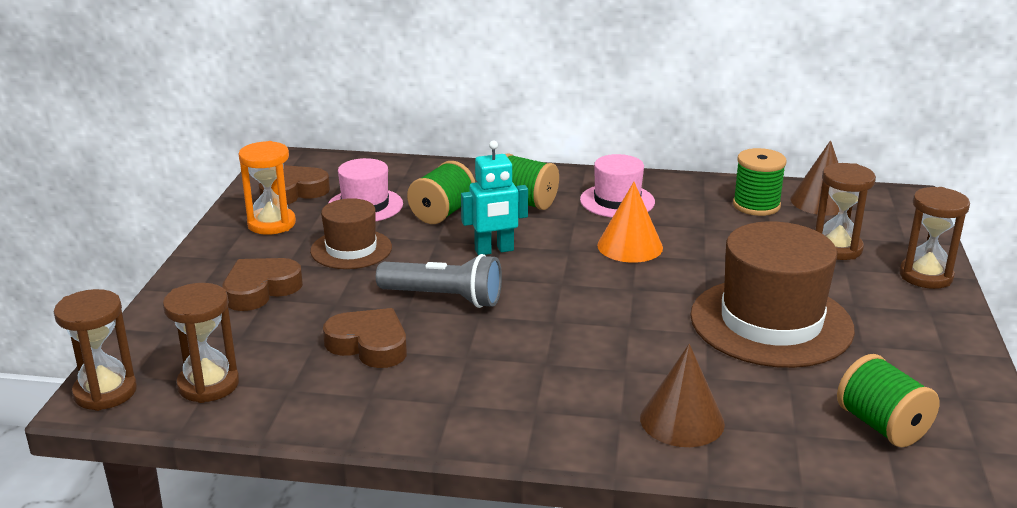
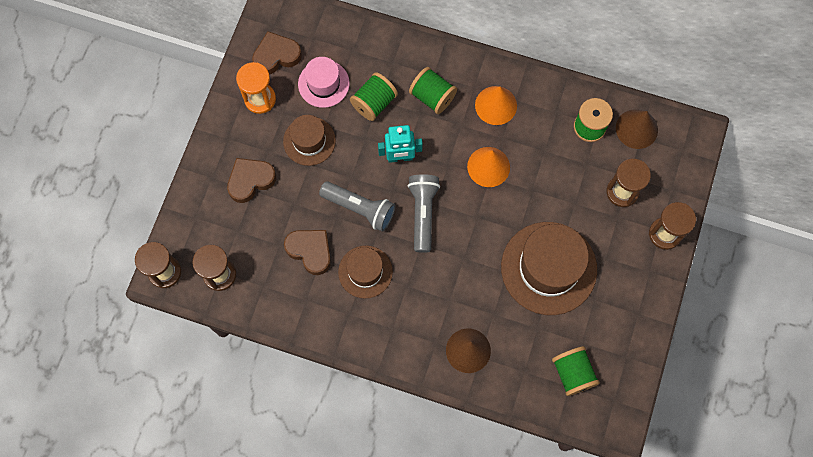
camera: 10 degrees right, 45 degrees up
pink hat [580,154,655,218] -> orange cone [475,86,517,125]
none -> brown hat [338,246,393,299]
none -> grey flashlight [408,174,440,253]

